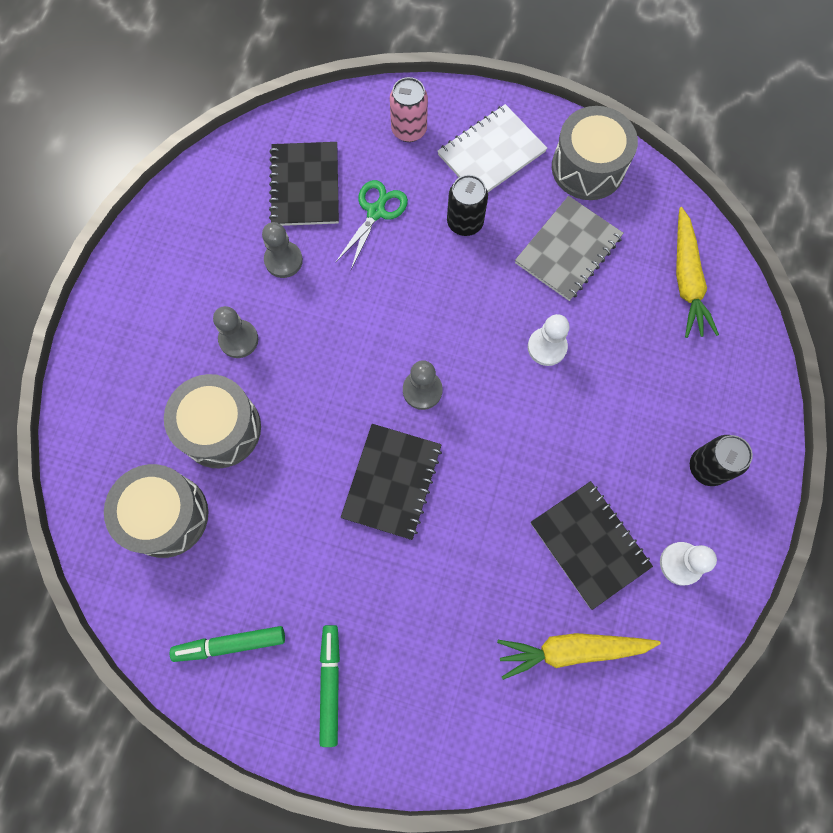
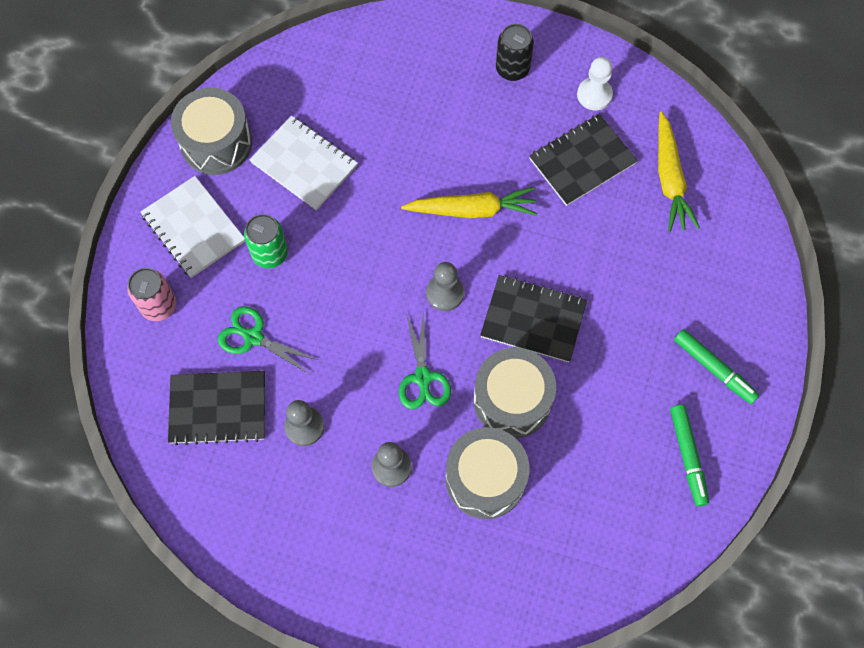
camera: 90 degrees left, 5 degrees down
grey drum [104,464,208,558] -> grey drum moved to [473,348,556,438]
green marker [319,625,340,747] -> green marker turned 135 degrees counterclockwise [674,329,759,404]
black can [447,175,488,236] -> green can [244,214,288,268]
grey notebook [515,196,624,301] -> white notebook [249,116,358,210]
white pawn [528,314,569,366] -> none
yellow carrot [676,207,719,338] -> yellow carrot moved to [401,187,537,218]
none -> green scissors [399,312,451,409]

